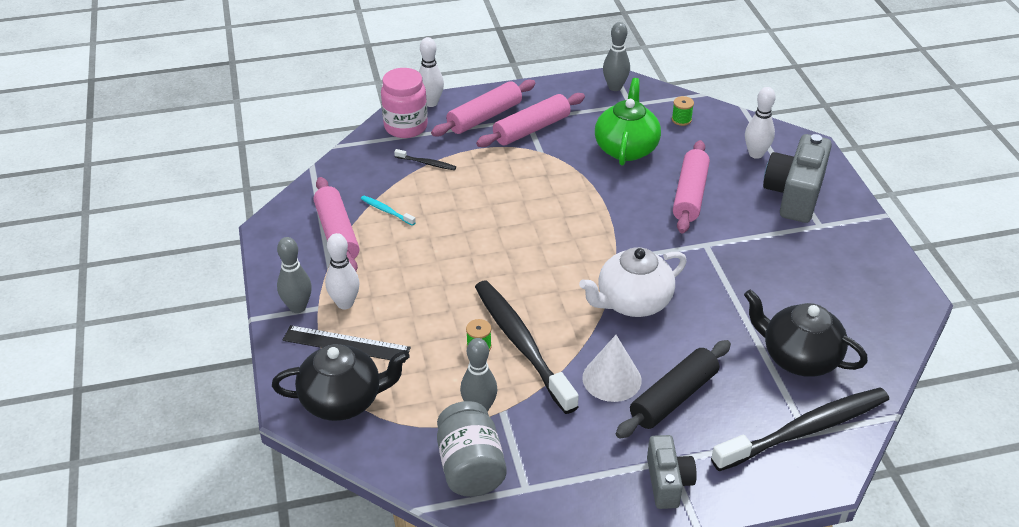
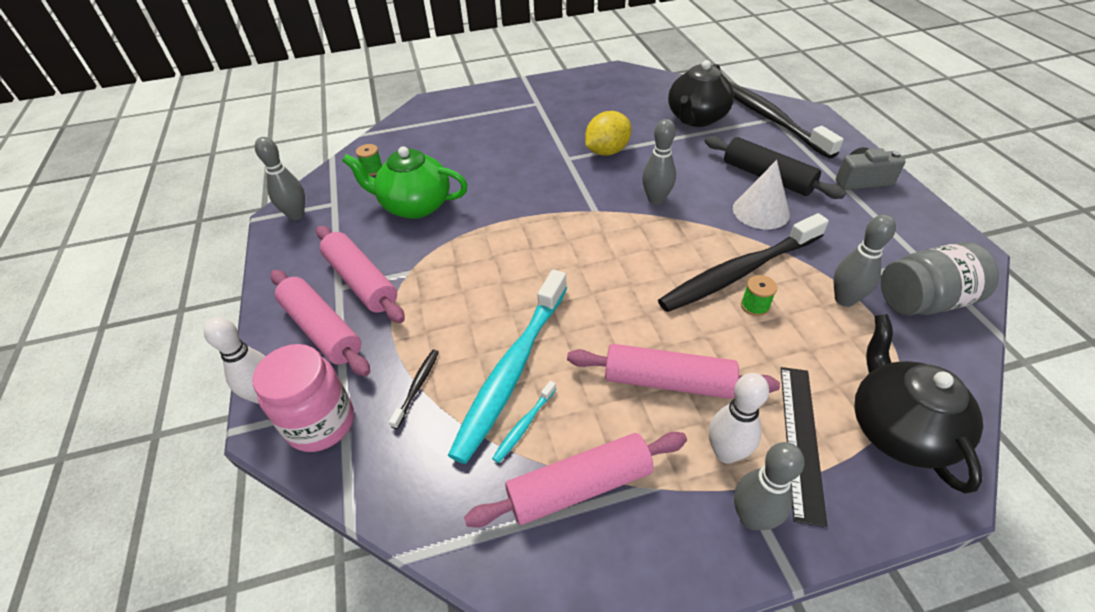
camera: 90 degrees left, 5 degrees up
white teapot [579,247,687,317] -> grey bowling pin [642,119,676,205]
pink rolling pin [673,140,710,233] -> pink rolling pin moved to [567,344,780,399]
white bowling pin [745,87,776,159] -> none
grey camera [763,134,832,223] -> none
none -> turquoise toothbrush [448,269,567,464]
none -> yellow lemon [585,111,631,155]

